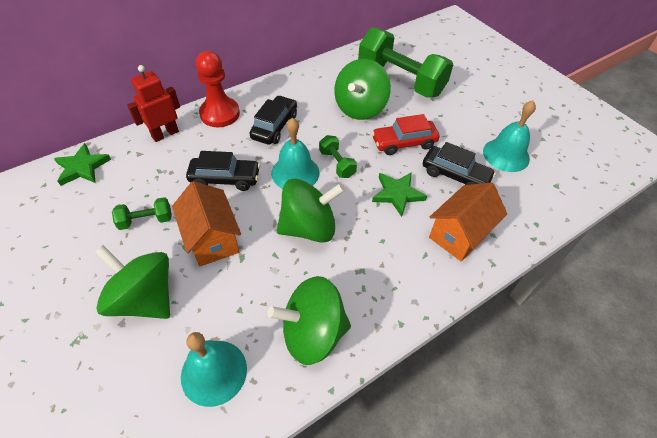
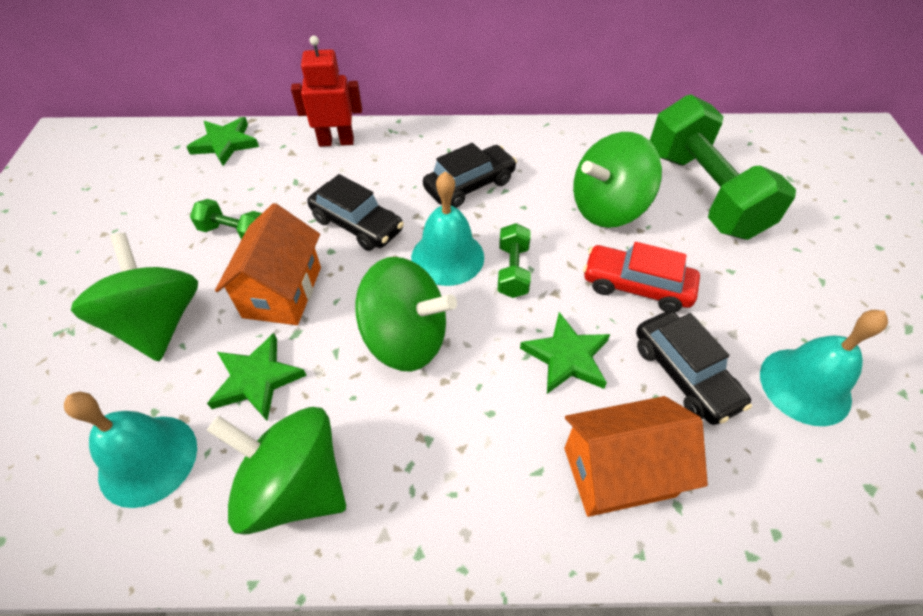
camera: 35 degrees right, 0 degrees up
red pawn [196,51,240,127] -> none
none -> green star [207,333,307,421]

